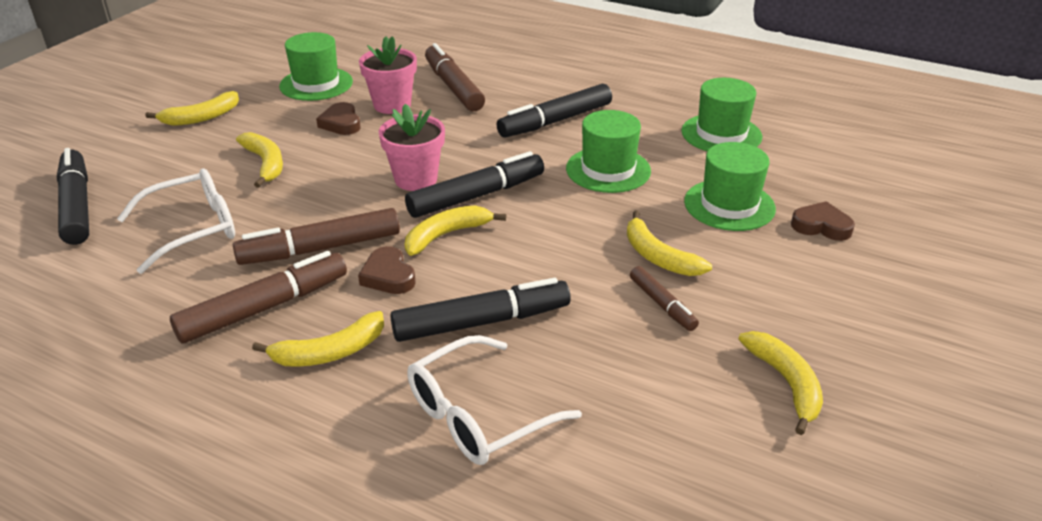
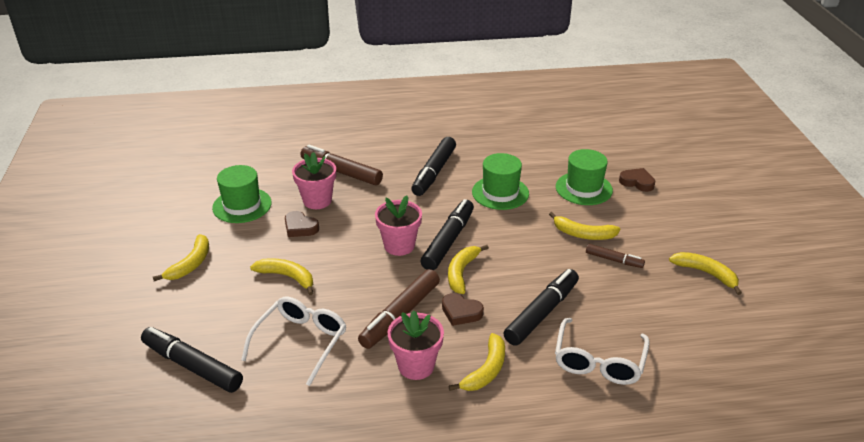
camera: 35 degrees left, 0 degrees up
brown marker [170,251,347,343] -> pink flower pot [388,310,444,380]
green hat [681,78,762,151] -> none
brown heart [791,201,855,241] -> brown heart turned 45 degrees clockwise [619,168,655,192]

